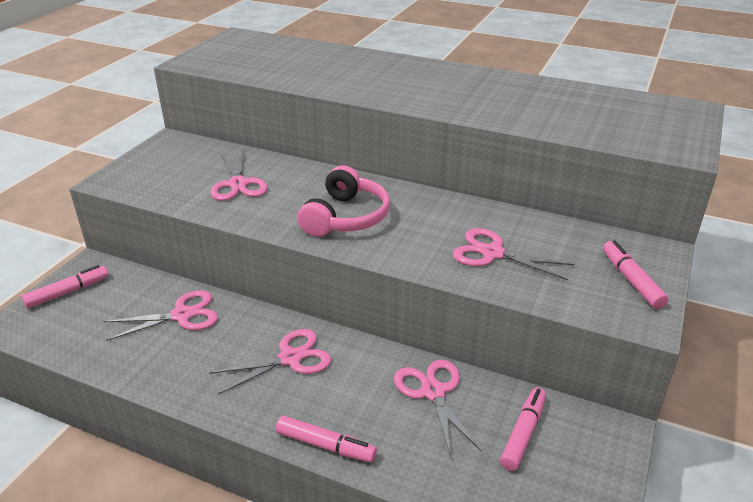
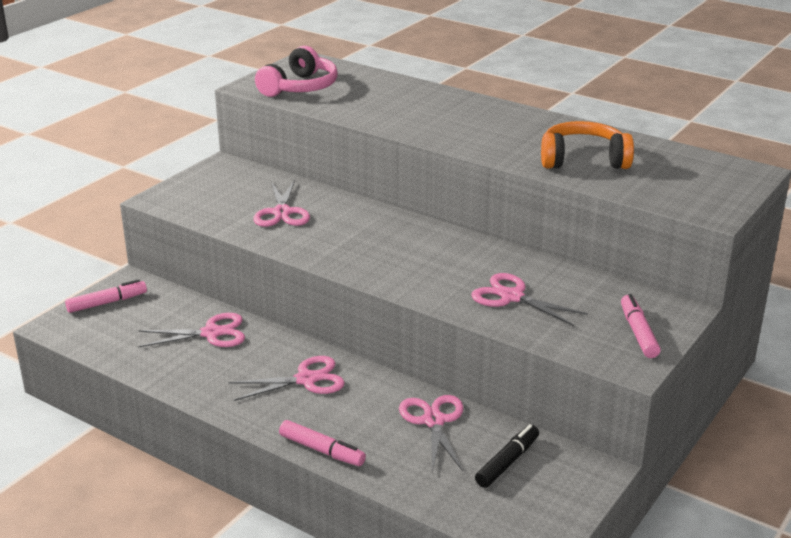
camera: 10 degrees right, 5 degrees down
pink headphones [298,165,390,237] -> pink headphones moved to [255,46,338,97]
pink marker [500,387,546,471] -> black marker [475,424,539,488]
none -> orange headphones [541,121,634,169]

